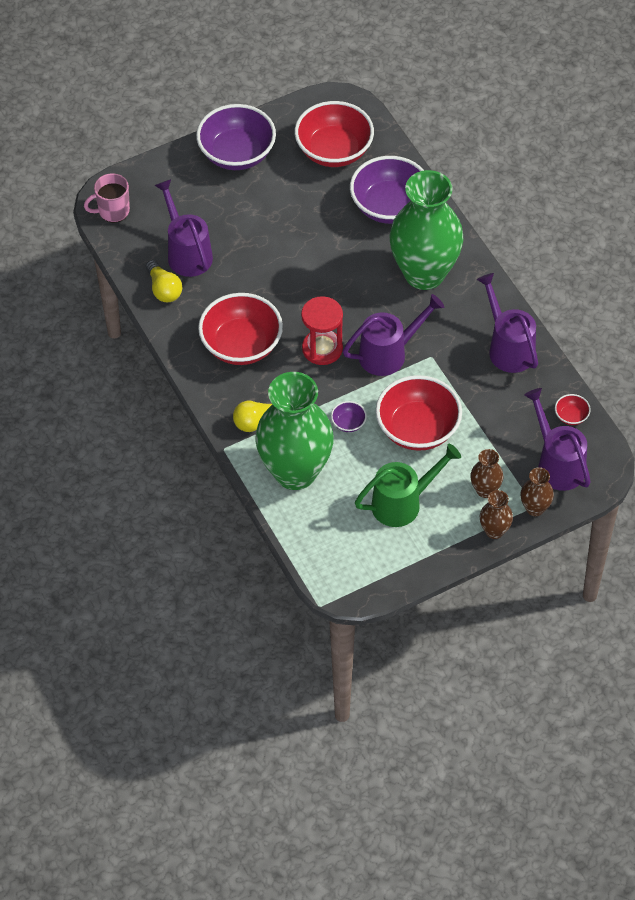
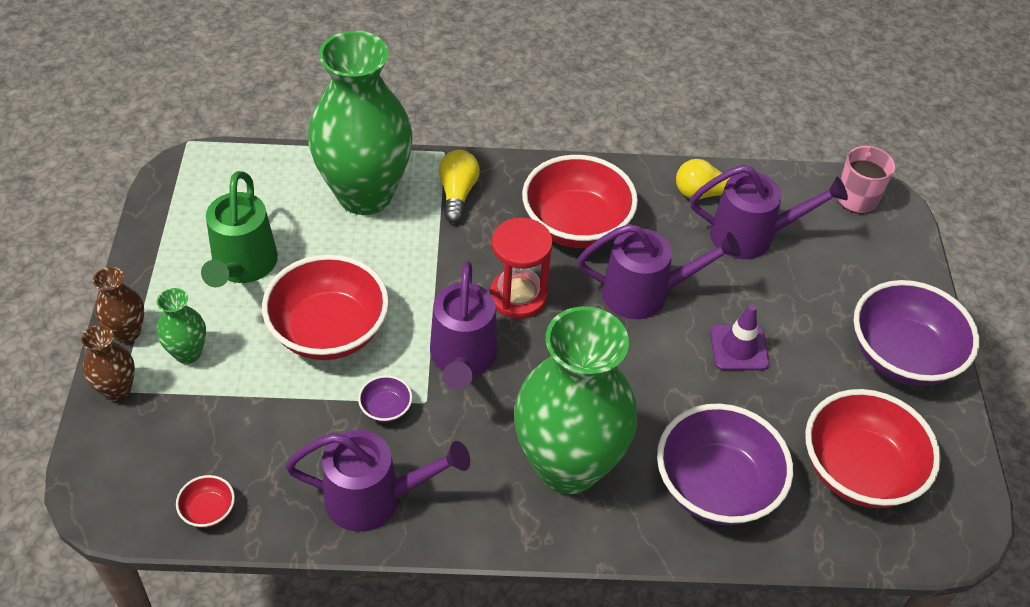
camera: 115 degrees right, 5 degrees down
purple bowl [331,401,367,432] -> purple bowl moved to [358,375,412,423]
brown vase [470,449,503,498] -> green vase [157,288,206,364]
purple watering can [524,388,591,491] -> purple watering can moved to [578,224,741,319]
none -> purple traffic cone [710,304,769,370]

